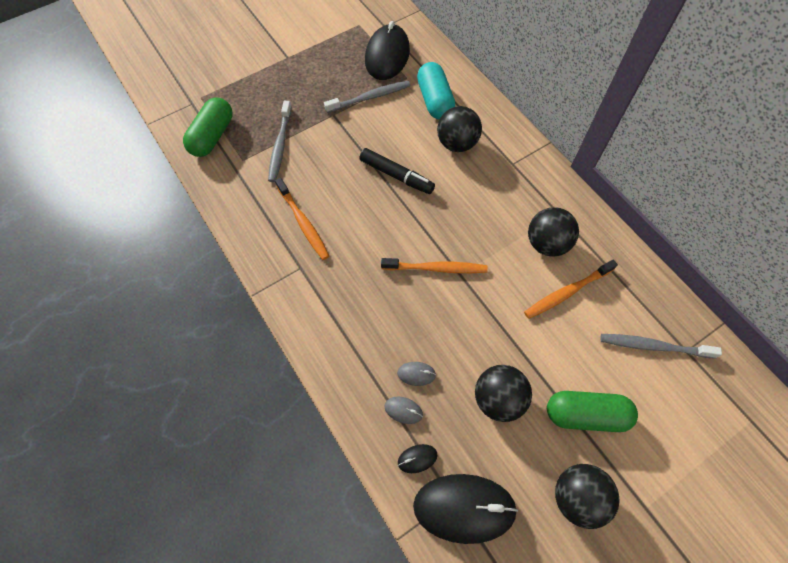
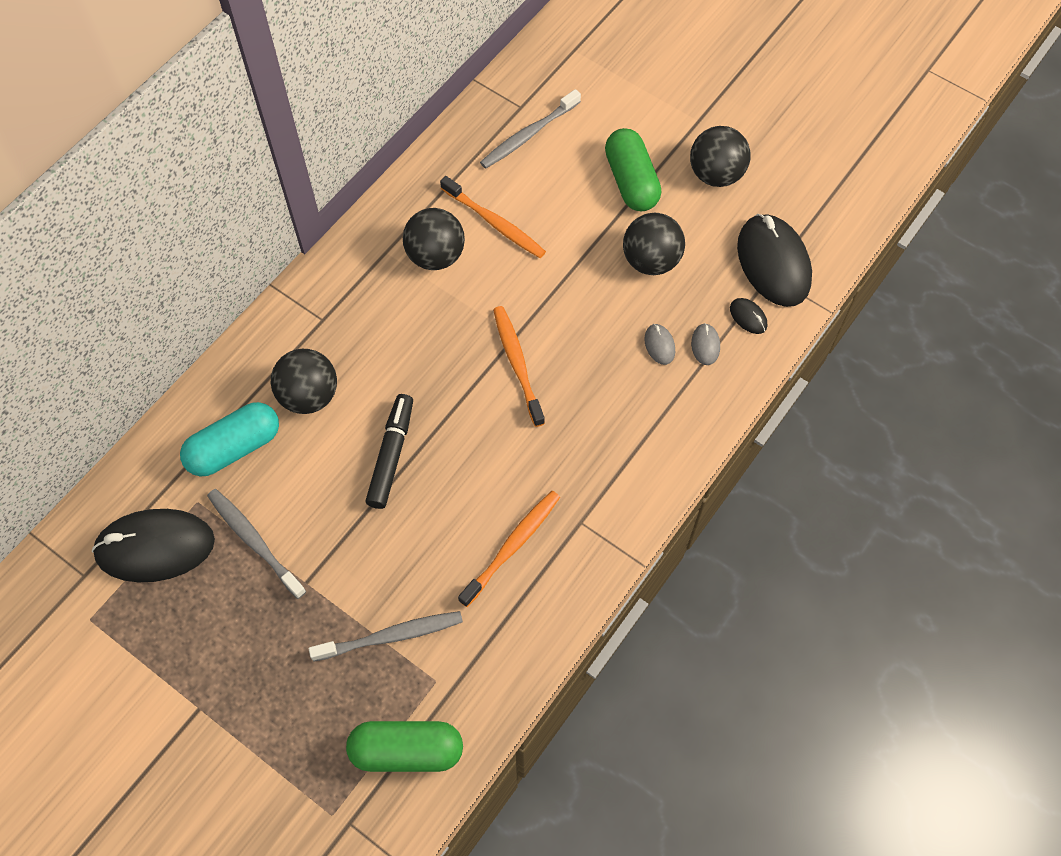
camera: 110 degrees left, 0 degrees up
grey toothbrush [600,334,722,359] -> grey toothbrush turned 60 degrees clockwise [480,89,581,168]

